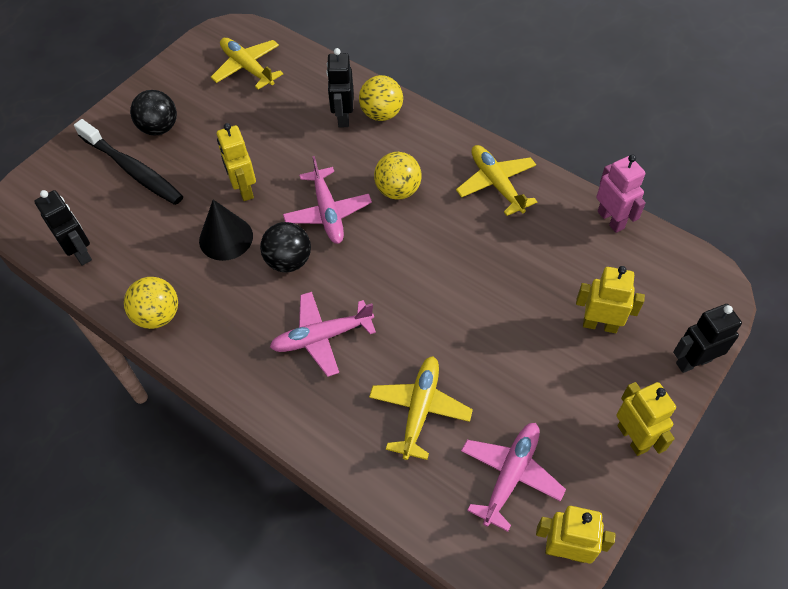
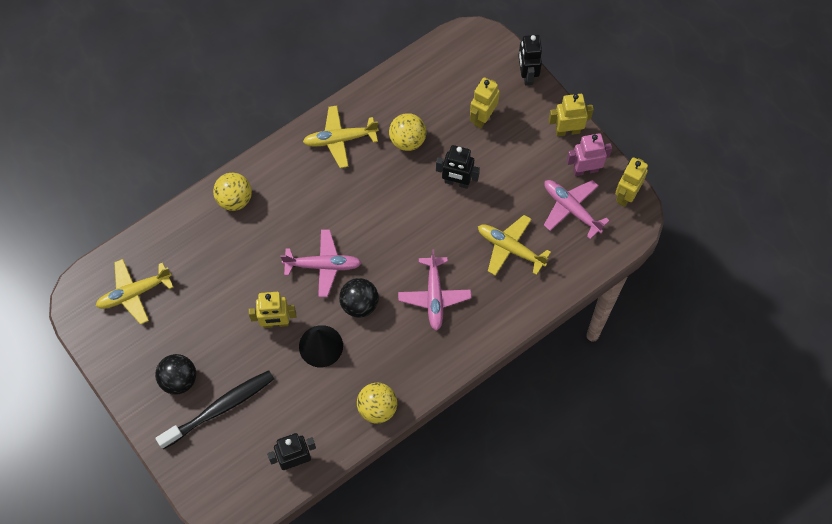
camera: 75 degrees left, 10 degrees up
black robot [326,48,353,128] -> black robot moved to [436,145,480,189]
yellow ball [374,152,422,199] -> yellow ball moved to [389,113,426,151]
pink robot [596,154,646,233] -> pink robot moved to [567,133,612,176]

